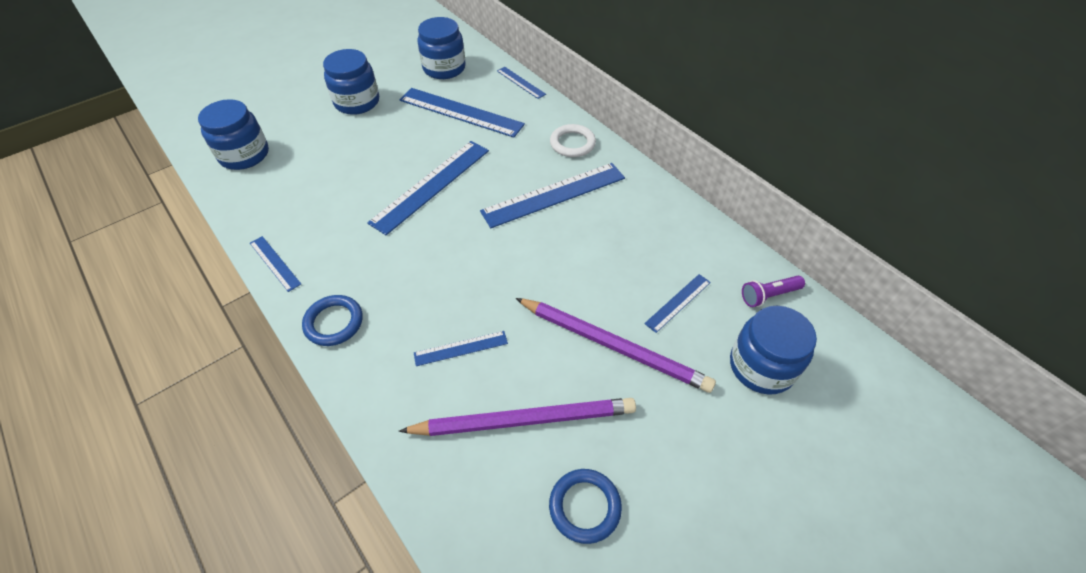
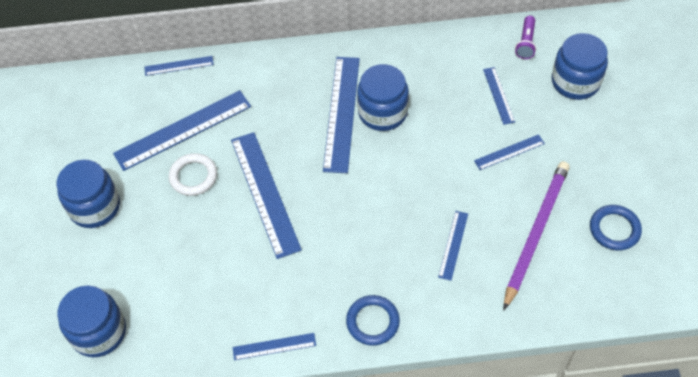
camera: 55 degrees left, 5 degrees up
blue jar [417,17,466,79] -> blue jar moved to [357,64,409,131]
purple pencil [515,298,716,393] -> blue ruler [474,134,545,170]
white ring [550,124,596,157] -> white ring moved to [169,153,217,196]

